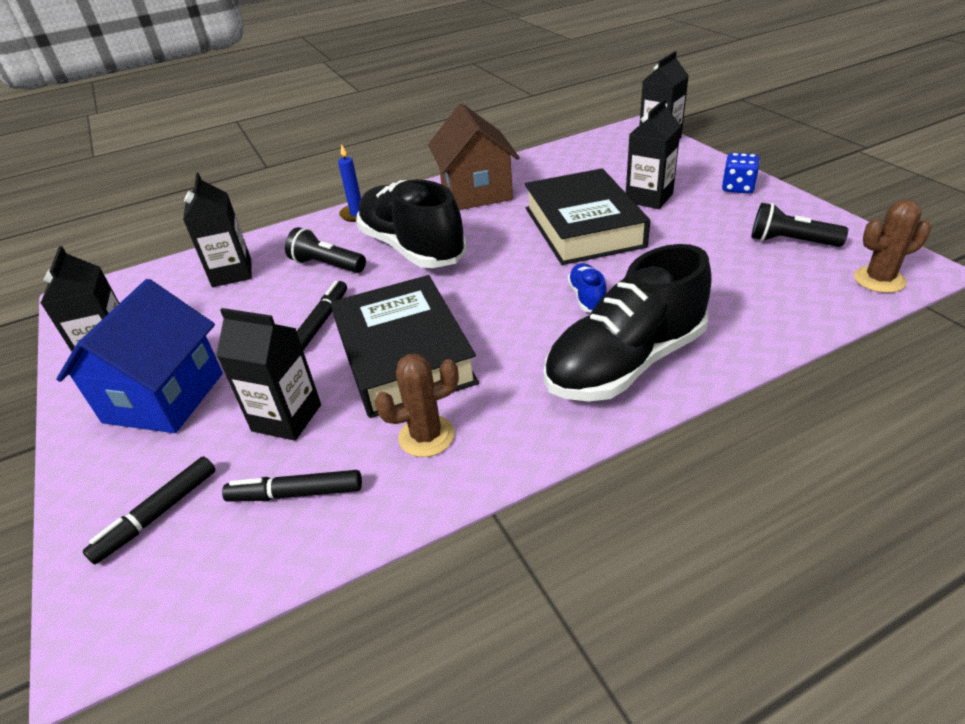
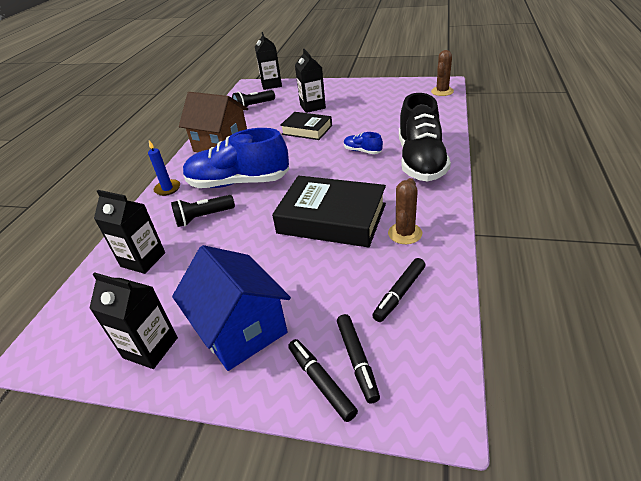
camera: 50 degrees left, 0 degrees up
black carton [216,308,321,441] -> none
black marker [297,281,347,350] -> black marker moved to [288,339,358,422]
black shoe [356,180,467,268] -> blue shoe [183,128,289,188]
black book [525,168,650,265] -> black book [280,112,332,140], size x0.59
blue dice [722,153,760,194] -> none
black flashlight [751,203,848,247] -> black flashlight moved to [232,90,275,111]

